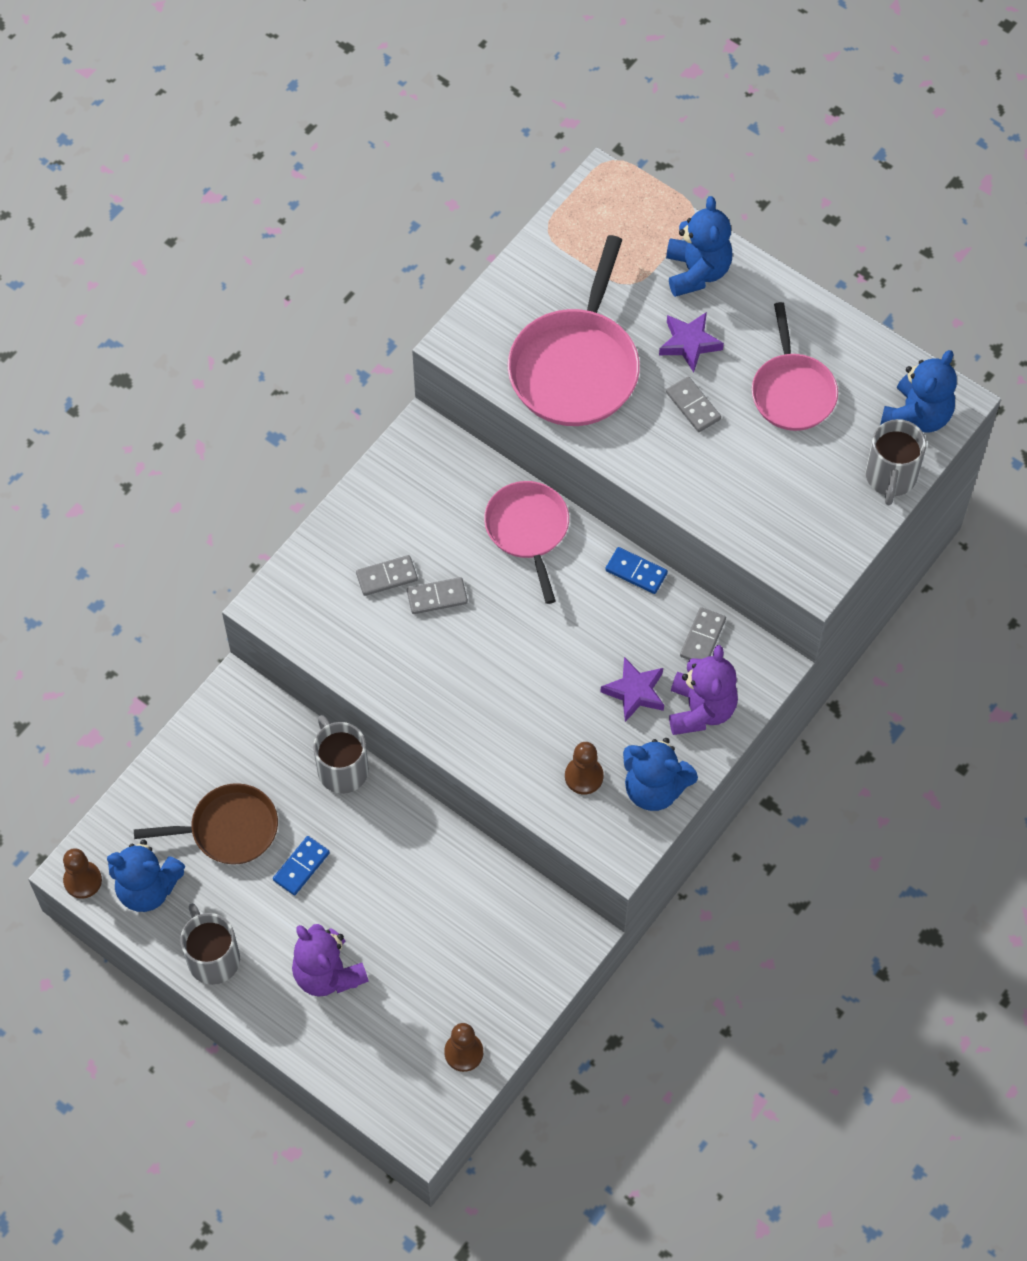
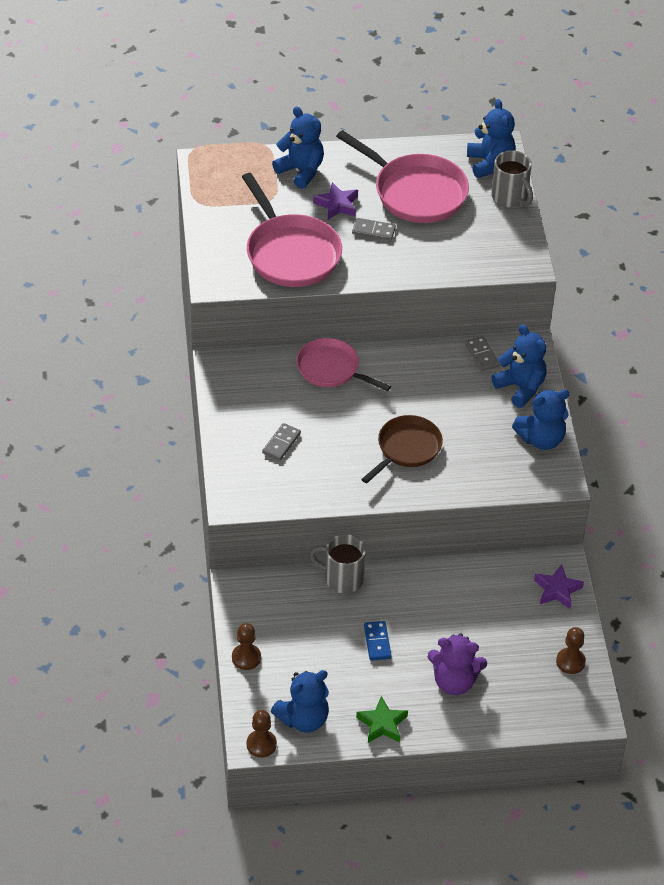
camera: 45 degrees left, 15 degrees down
brown pan [134,783,278,865] -> brown pan moved to [361,415,443,483]
grey mug [180,903,240,985] -> green star [356,696,408,743]
grey domino [407,577,468,614] -> none
brown pawn [565,742,604,794] -> brown pawn moved to [232,623,261,670]
purple star [600,657,664,722] -> purple star moved to [534,564,584,609]
blue domino [605,547,668,594] -> none
purple teddy bear [669,645,738,735] -> blue teddy bear [491,324,546,408]
pink pan [752,302,838,431] -> pink pan [336,130,469,223], size x1.53

